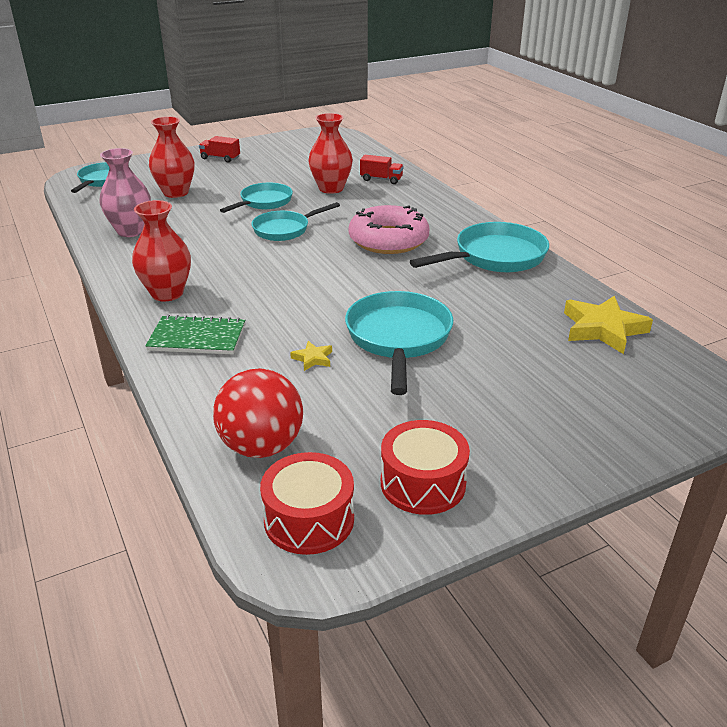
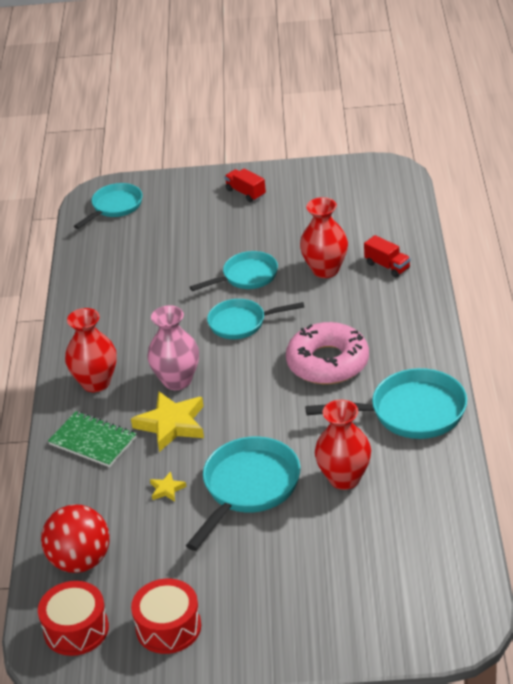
camera: 30 degrees right, 5 degrees up
pink vase [99,148,151,237] -> pink vase moved to [147,305,199,390]
red vase [149,116,195,198] -> red vase moved to [315,400,371,490]
yellow star [564,296,653,354] -> yellow star moved to [131,392,204,452]

